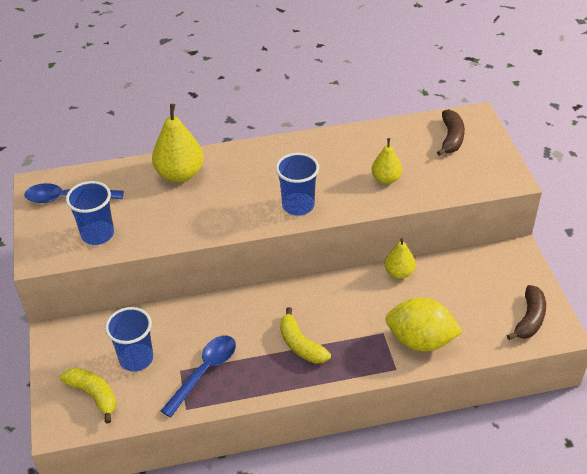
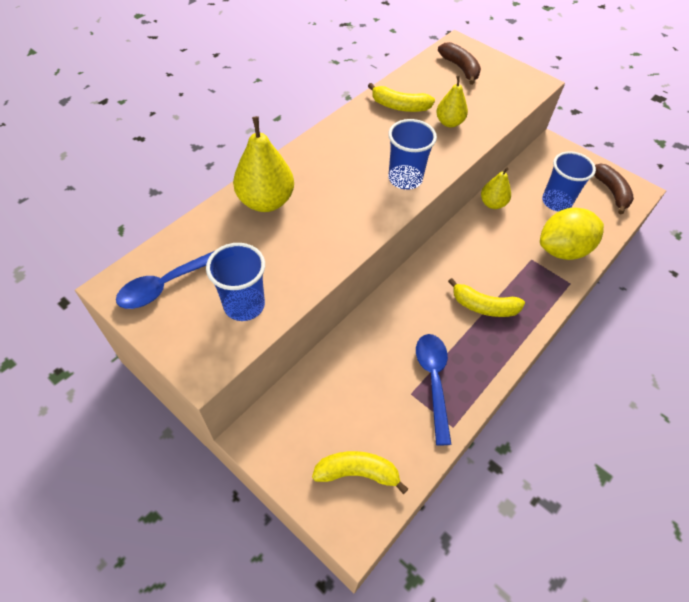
camera: 40 degrees left, 10 degrees up
blue cup [105,307,153,372] -> blue cup moved to [542,151,596,211]
none -> yellow banana [368,83,435,112]

